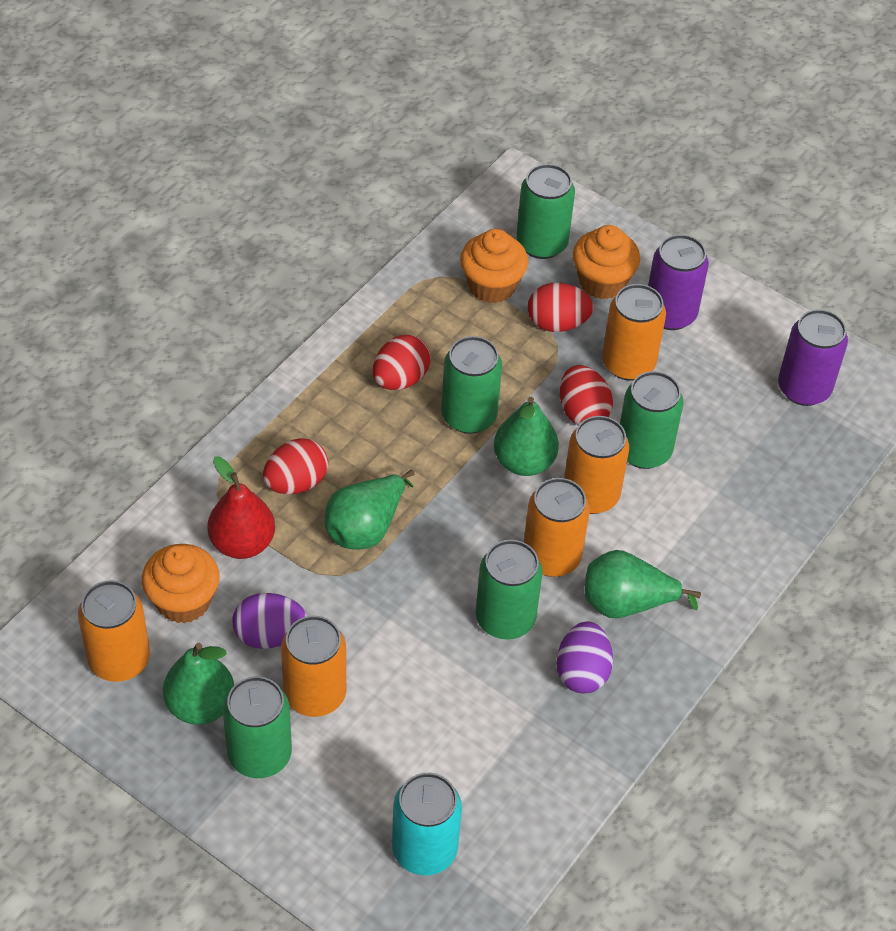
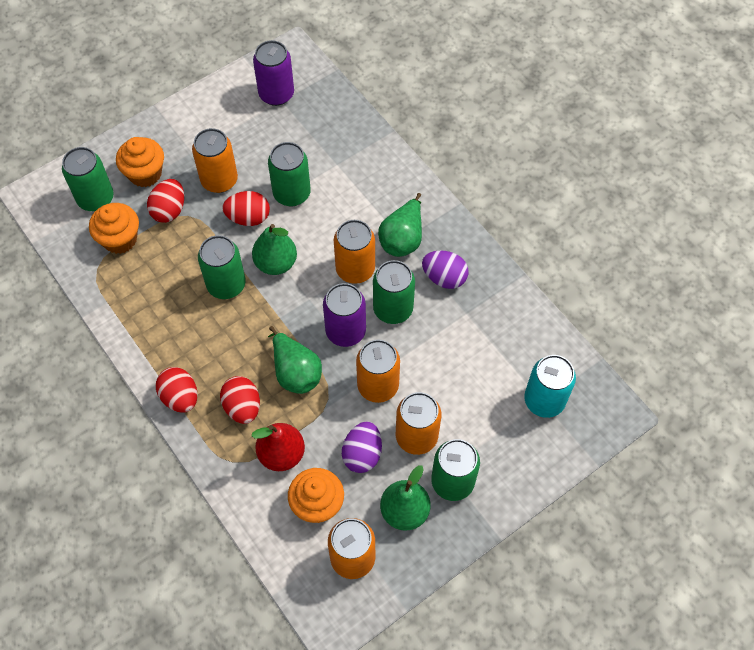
camera: 70 degrees left, 10 degrees up
red egg [373,335,431,390] -> red egg moved to [156,367,197,413]
orange can [564,416,629,514] -> orange can moved to [356,339,400,403]
purple can [648,234,709,330] -> purple can moved to [323,283,366,347]

